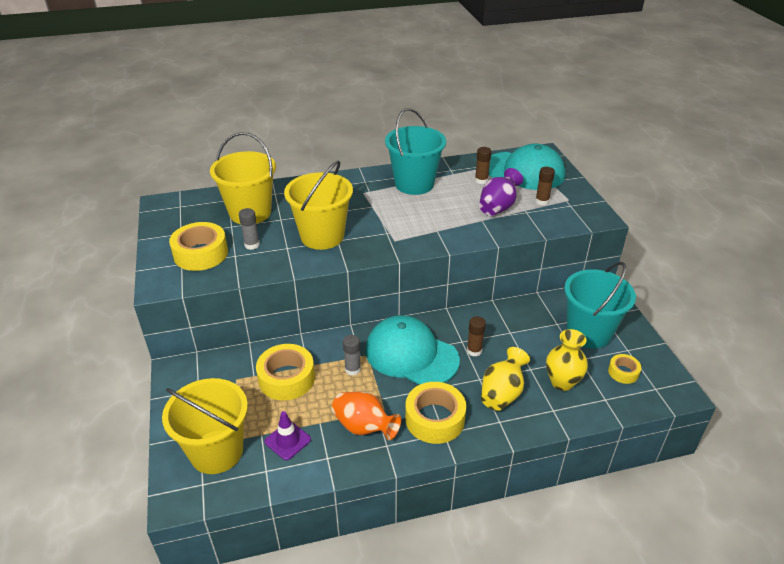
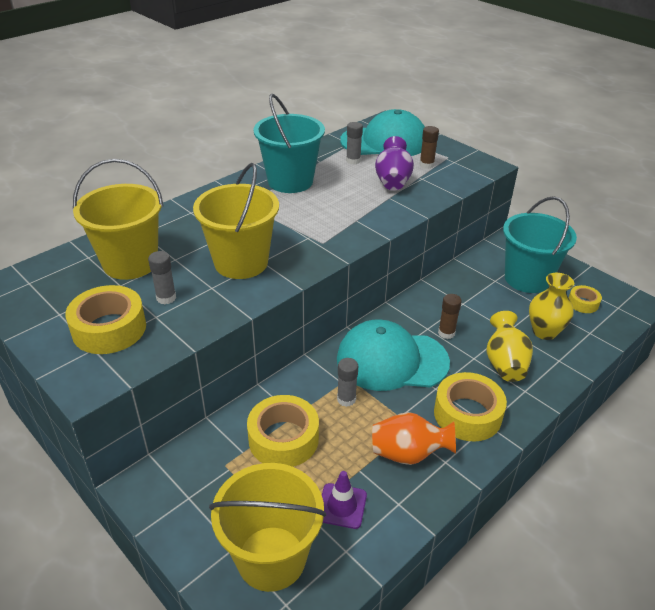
camera: 30 degrees left, 0 degrees up
brown glue stick [475,147,491,184] -> grey glue stick [346,122,363,164]

